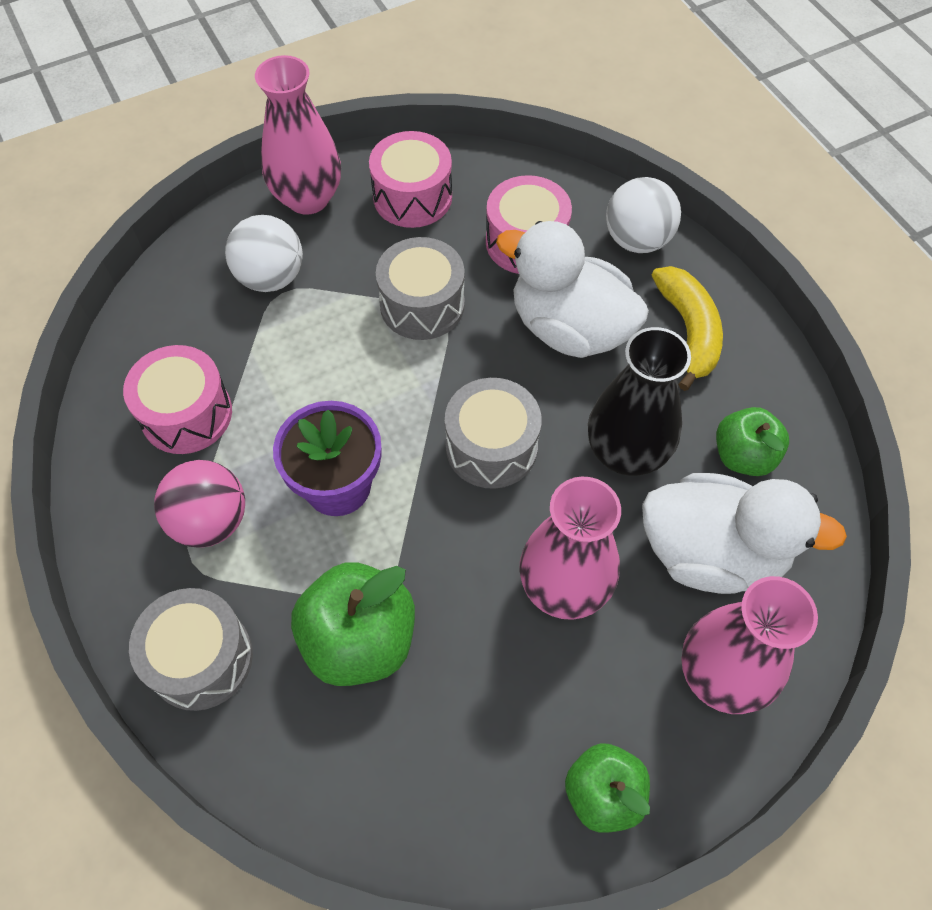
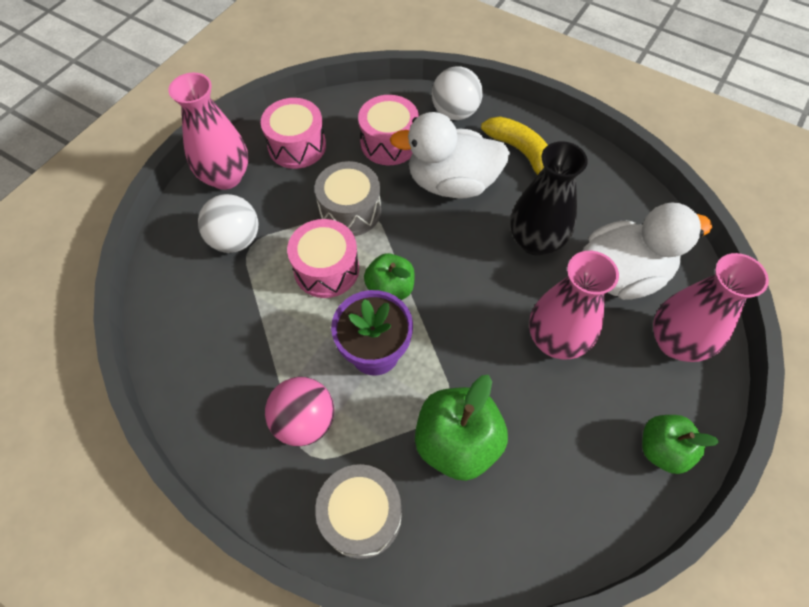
camera: 30 degrees left, 0 degrees up
pink drum [123,345,232,454] -> pink drum moved to [287,219,359,298]
grey drum [445,378,542,489] -> none
green apple [716,407,789,476] -> green apple moved to [364,253,415,300]

